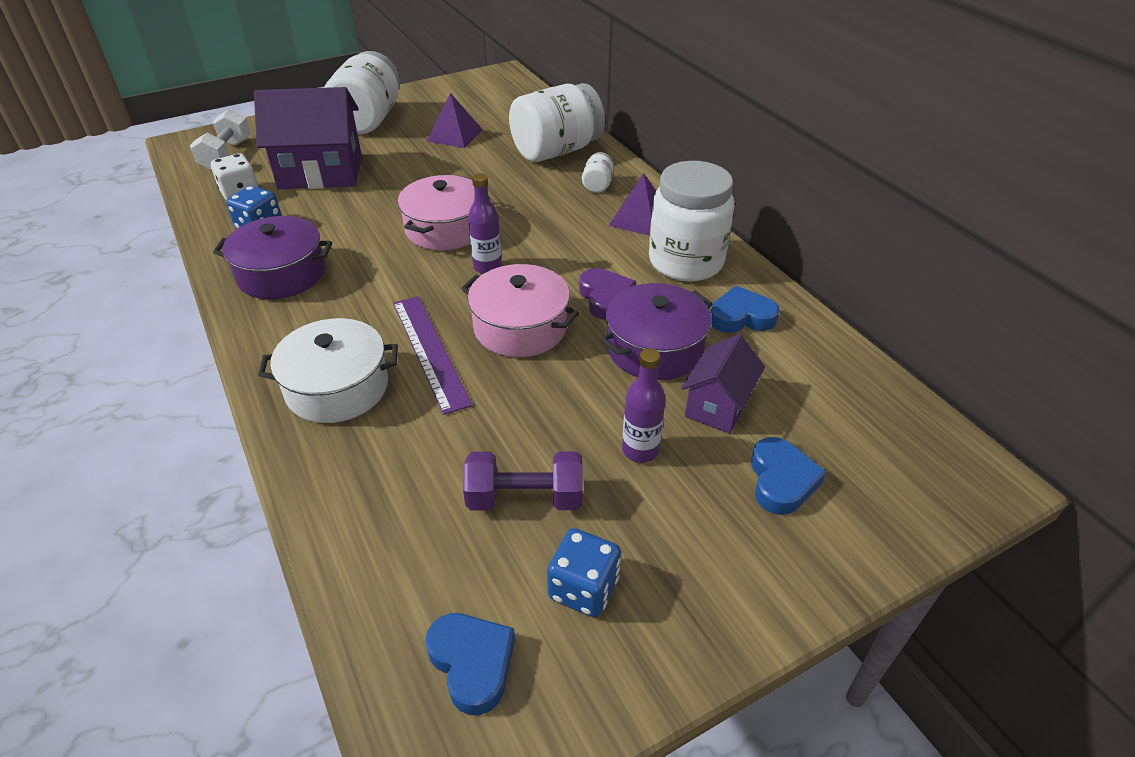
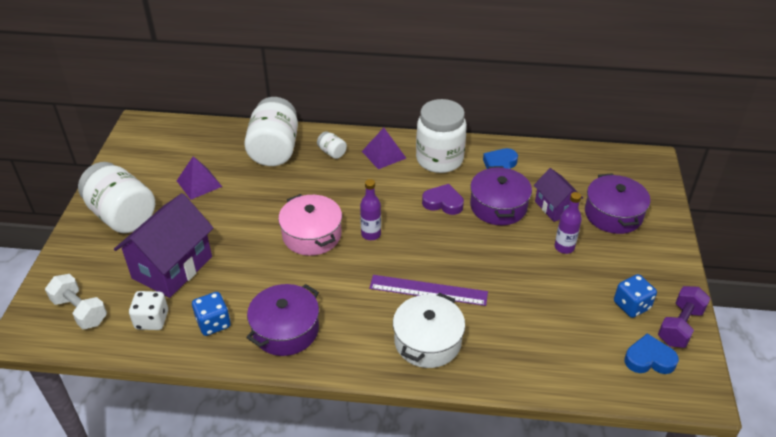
camera: 55 degrees left, 0 degrees up
pink pot [461,264,579,357] -> none
purple dumbbell [463,451,583,510] -> purple dumbbell moved to [658,286,711,348]
blue heart [751,437,827,515] -> purple pot [585,173,650,234]

